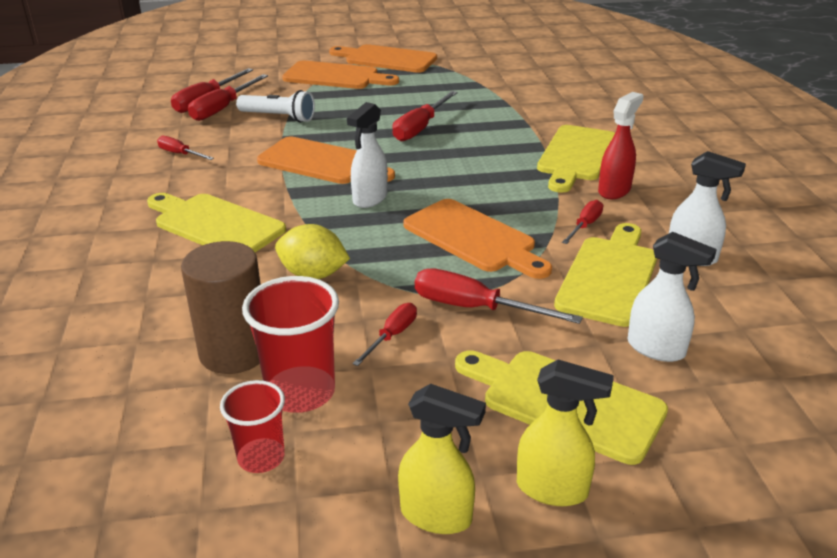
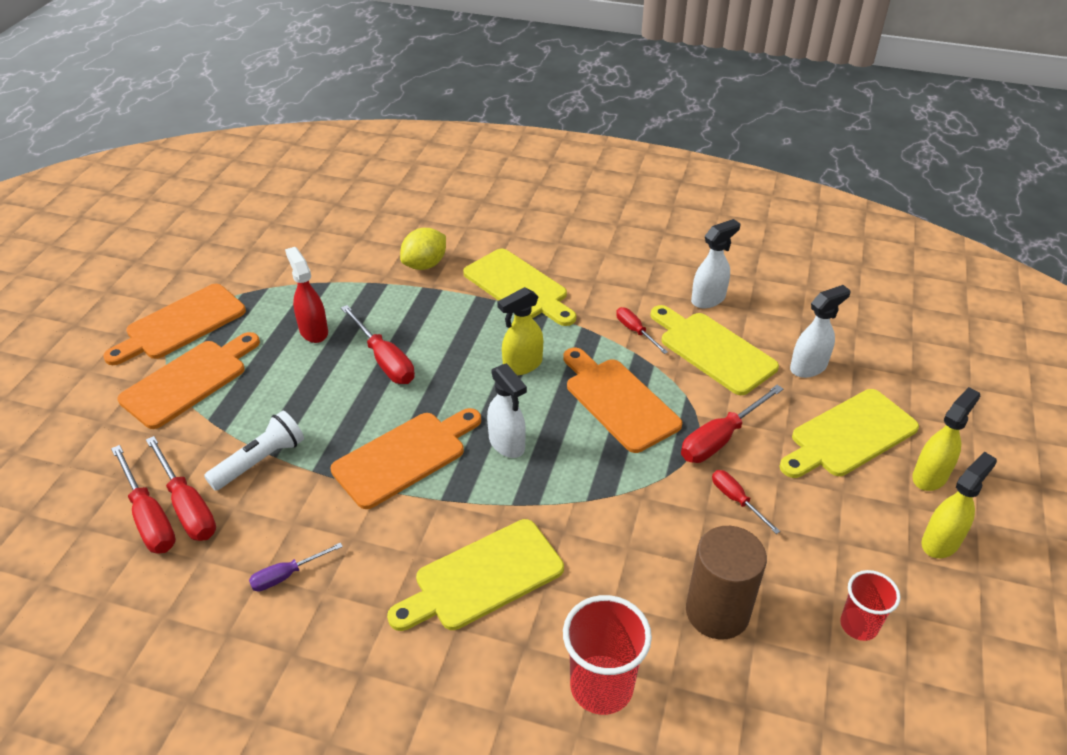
camera: 65 degrees left, 10 degrees up
red screwdriver [157,136,214,160] -> purple screwdriver [249,543,343,591]
red cup [242,276,339,413] -> red cup moved to [563,595,652,715]
yellow lemon [275,224,350,279] -> yellow lemon moved to [400,228,446,270]
orange cutting board [403,199,552,279] -> orange cutting board turned 105 degrees counterclockwise [563,348,682,453]
red spray bottle [598,92,643,199] -> red spray bottle moved to [285,247,328,343]
none -> yellow spray bottle [497,287,543,375]

